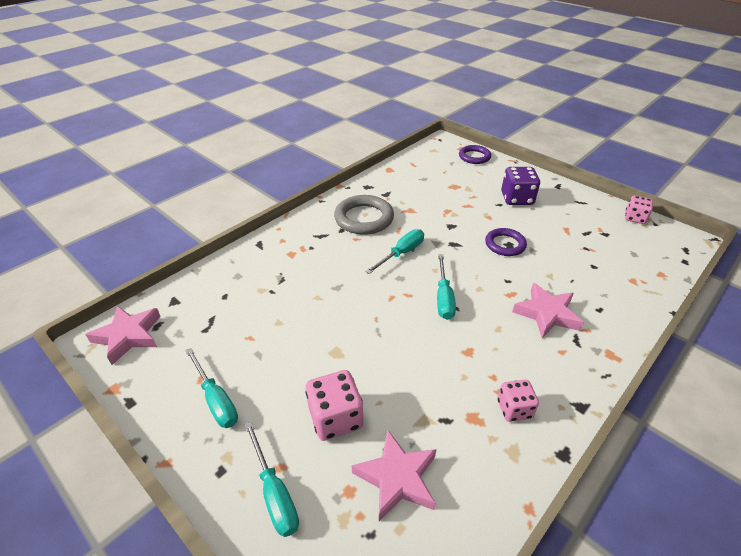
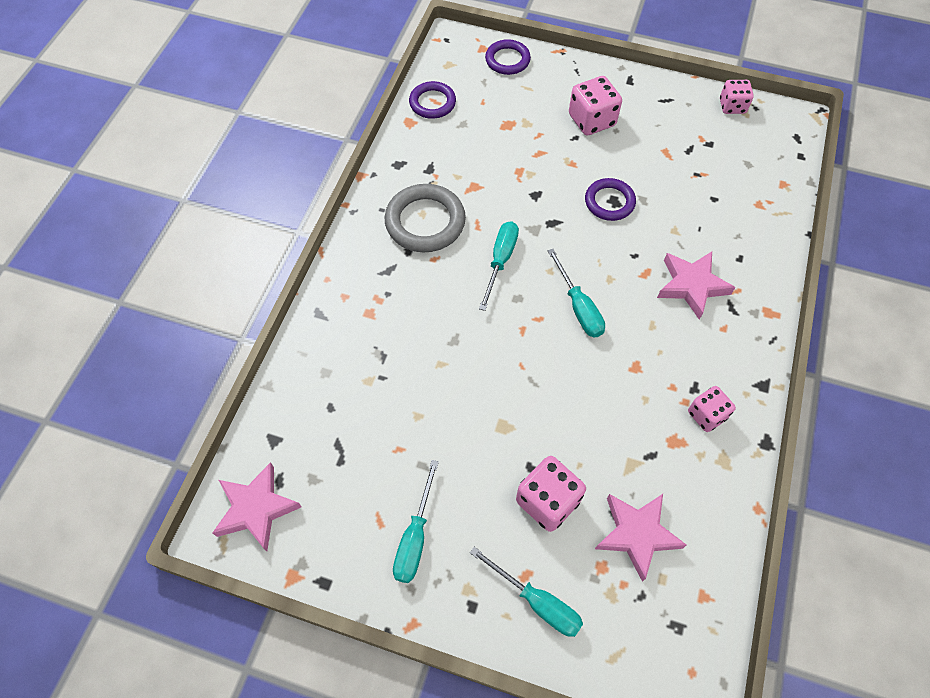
camera: 25 degrees left, 20 degrees up
turquoise screwdriver [185,348,238,428] -> turquoise screwdriver turned 75 degrees clockwise [393,460,439,583]
purple dice [501,167,540,205] -> pink dice [569,76,622,136]
none -> purple ring [409,81,456,119]

